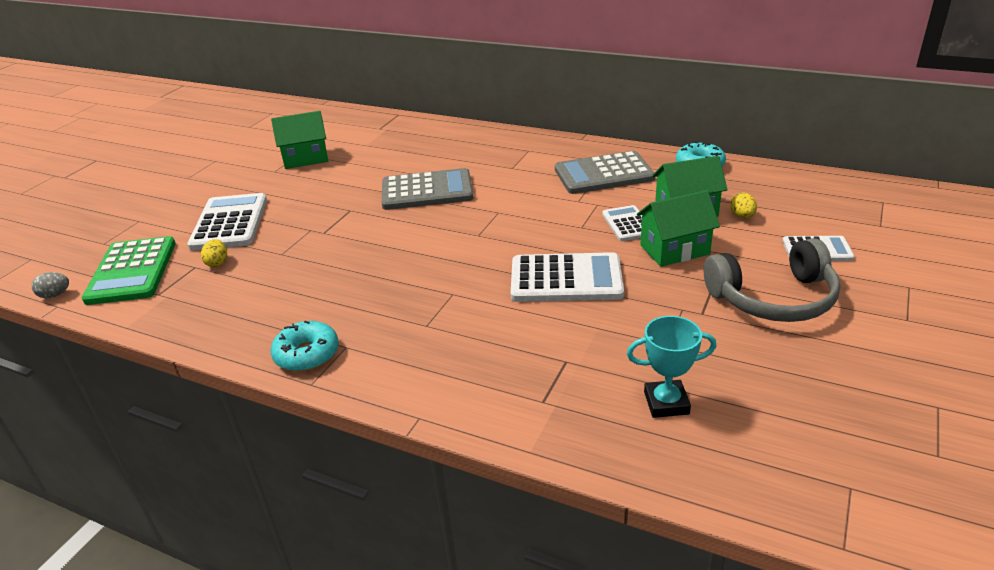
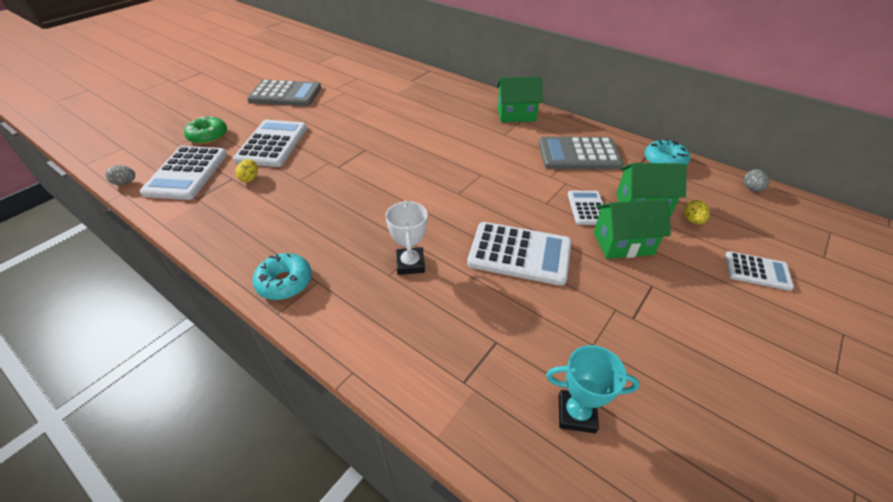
camera: 10 degrees right, 10 degrees up
green calculator [82,236,176,305] -> white calculator [140,146,227,200]
green house [271,111,328,169] -> green house moved to [497,77,542,122]
grey calculator [382,168,474,210] -> grey calculator moved to [247,80,321,106]
grey headphones [704,238,840,322] -> none
none -> green donut [184,116,227,144]
none -> white trophy [386,200,427,275]
none -> grey egg [744,169,769,192]

